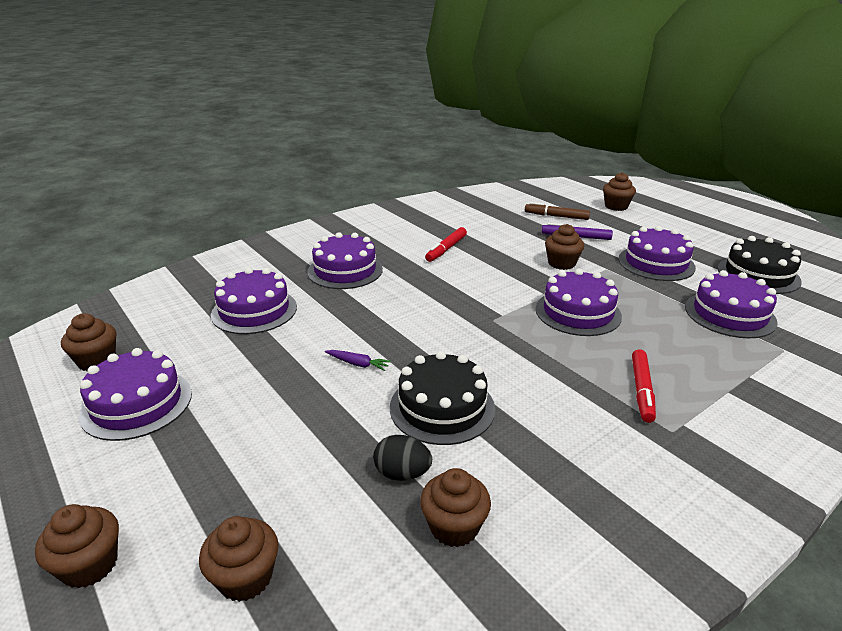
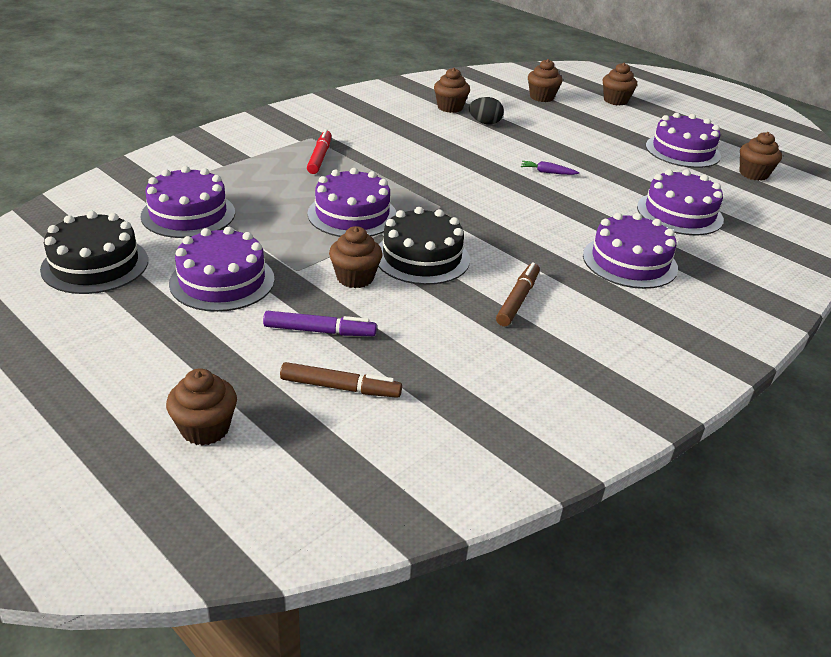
camera: 170 degrees right, 5 degrees up
black cake [390,351,495,445] -> black cake moved to [378,207,470,285]
red marker [425,227,467,262] -> brown marker [496,262,540,326]

